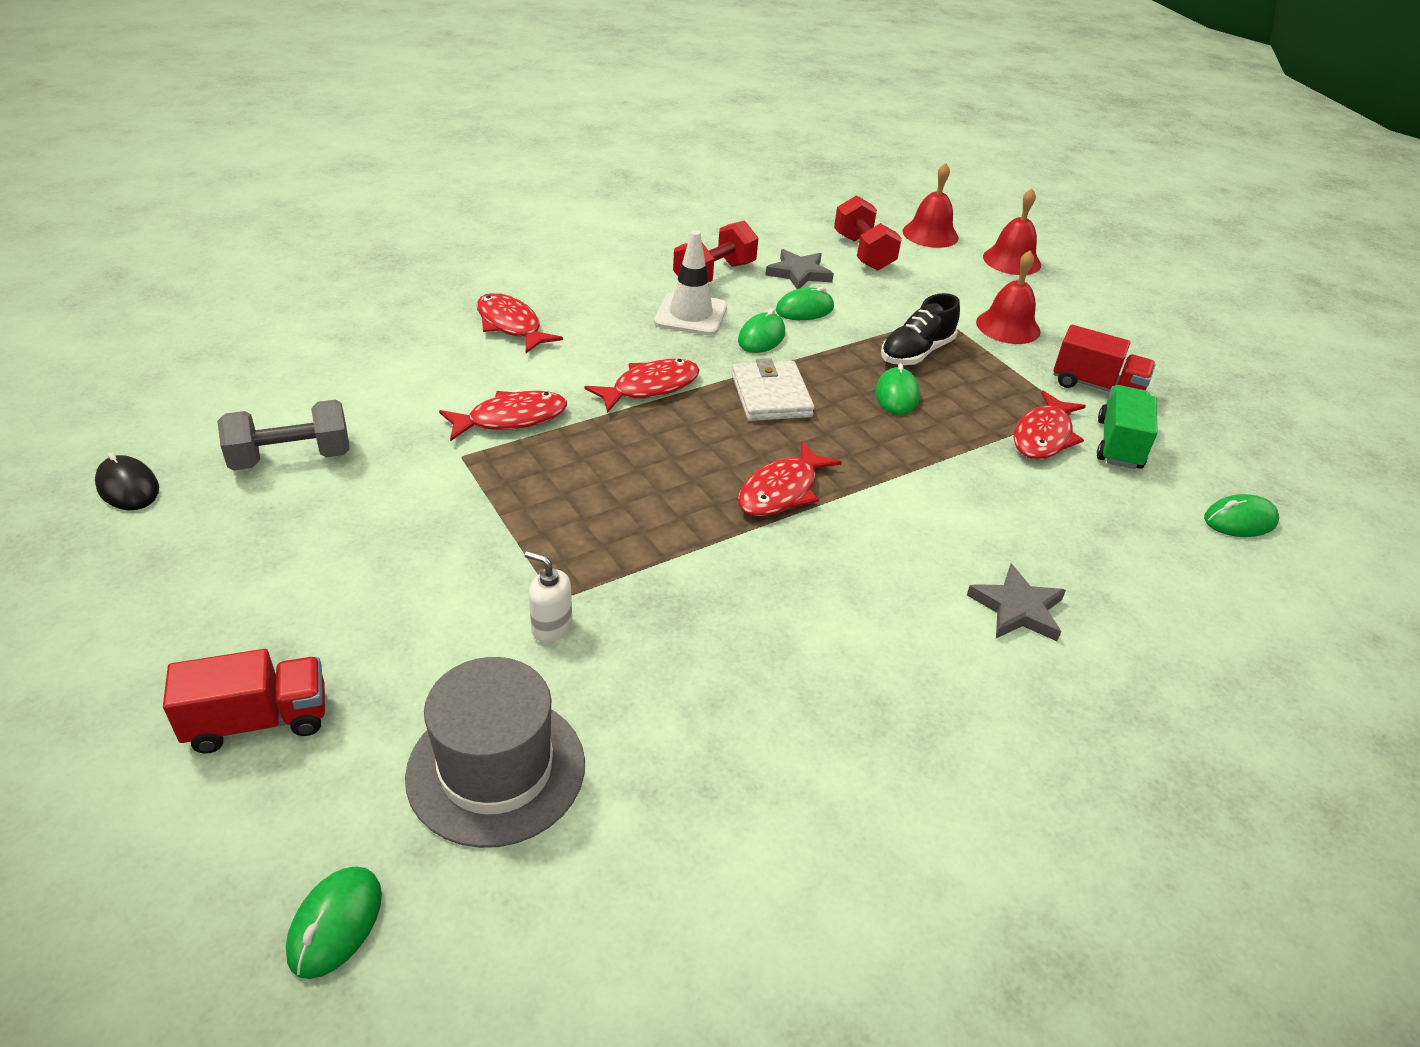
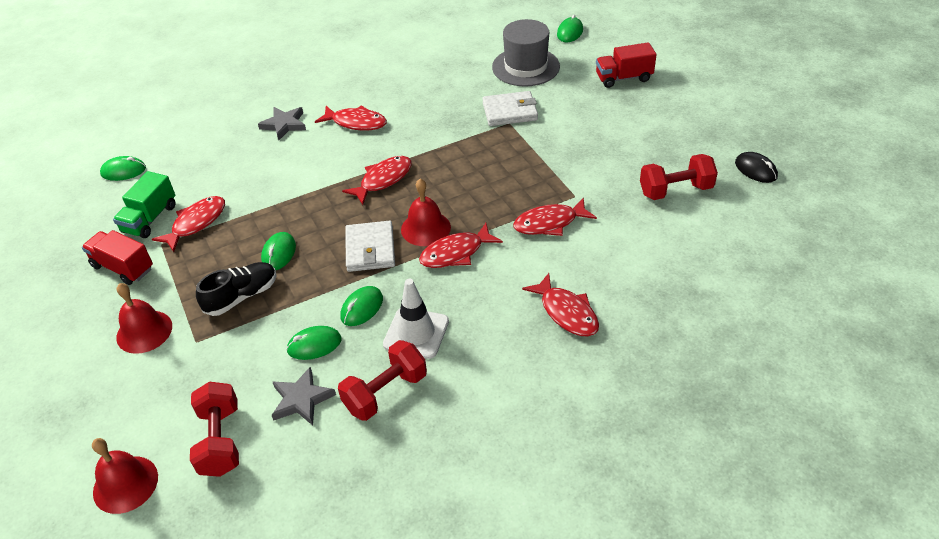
camera: 170 degrees left, 5 degrees up
grey dumbbell [217,399,350,471] -> red dumbbell [640,154,718,200]
white soap dispenser [525,551,572,643] -> white wallet [482,91,538,126]
red bell [983,189,1041,275] -> red bell moved to [401,179,451,246]
none -> red fish [315,105,387,131]

